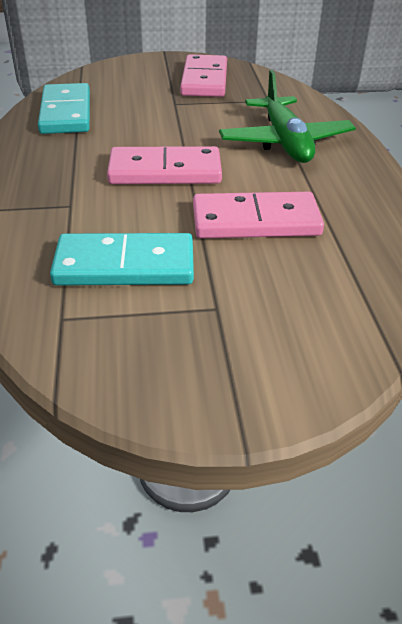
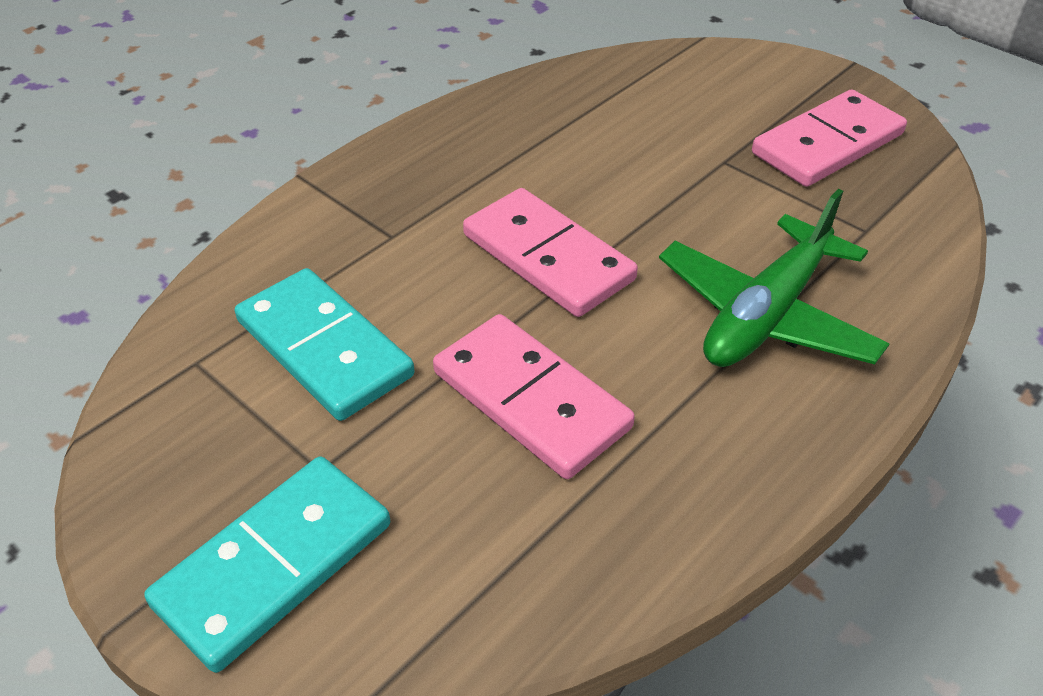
camera: 50 degrees right, 5 degrees up
turquoise domino [38,83,90,134] -> turquoise domino moved to [144,456,390,673]

